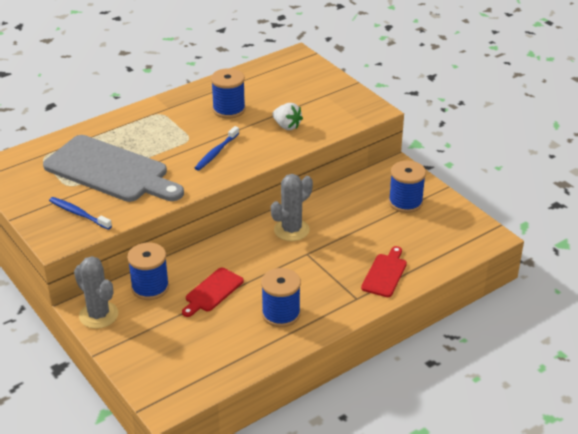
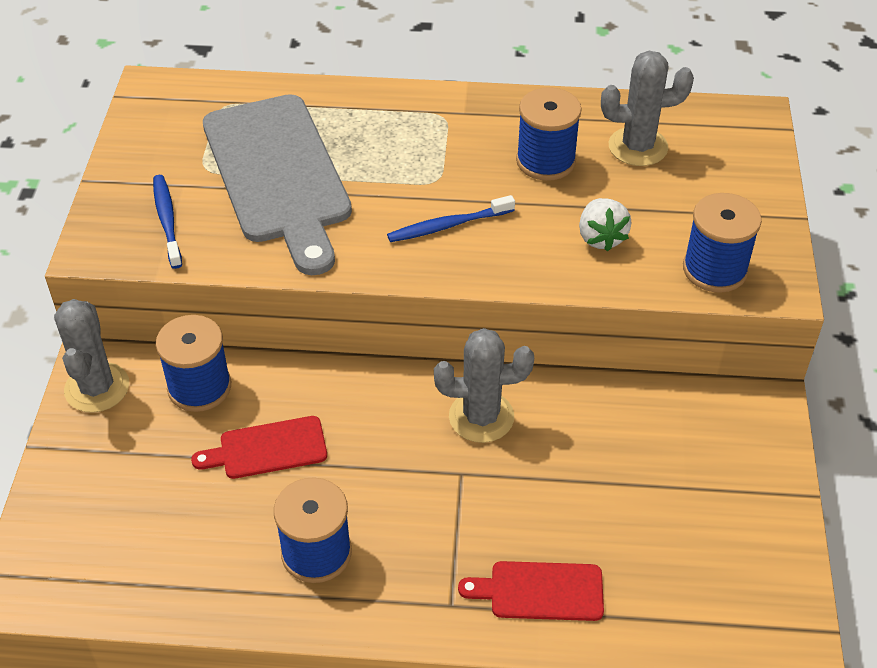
camera: 40 degrees right, 10 degrees up
red cutting board [361,246,407,297] -> red cutting board turned 150 degrees counterclockwise [458,561,604,621]
blue spool [389,161,426,213] -> blue spool moved to [683,193,762,293]
none -> grey cactus [601,51,694,166]

